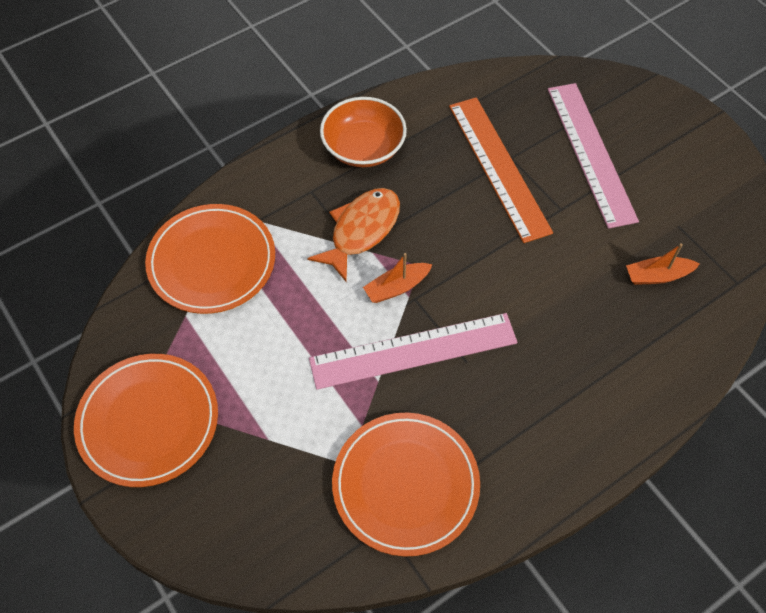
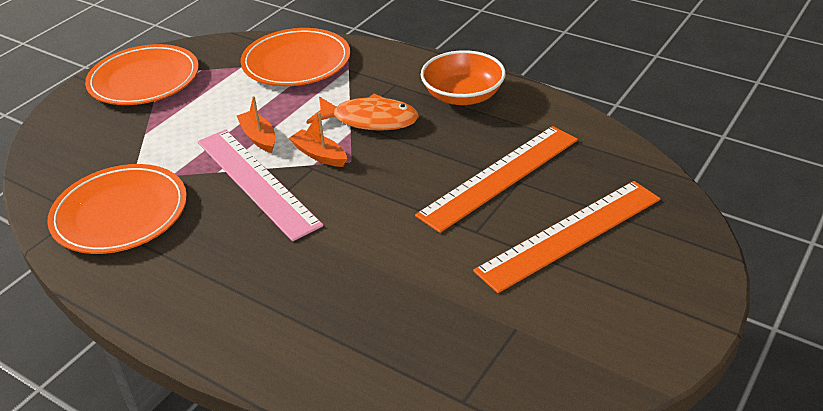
camera: 70 degrees right, 20 degrees down
pink ruler [548,83,639,229] -> orange ruler [473,181,661,293]
orange boat [626,243,700,285] -> orange boat moved to [237,96,275,153]

